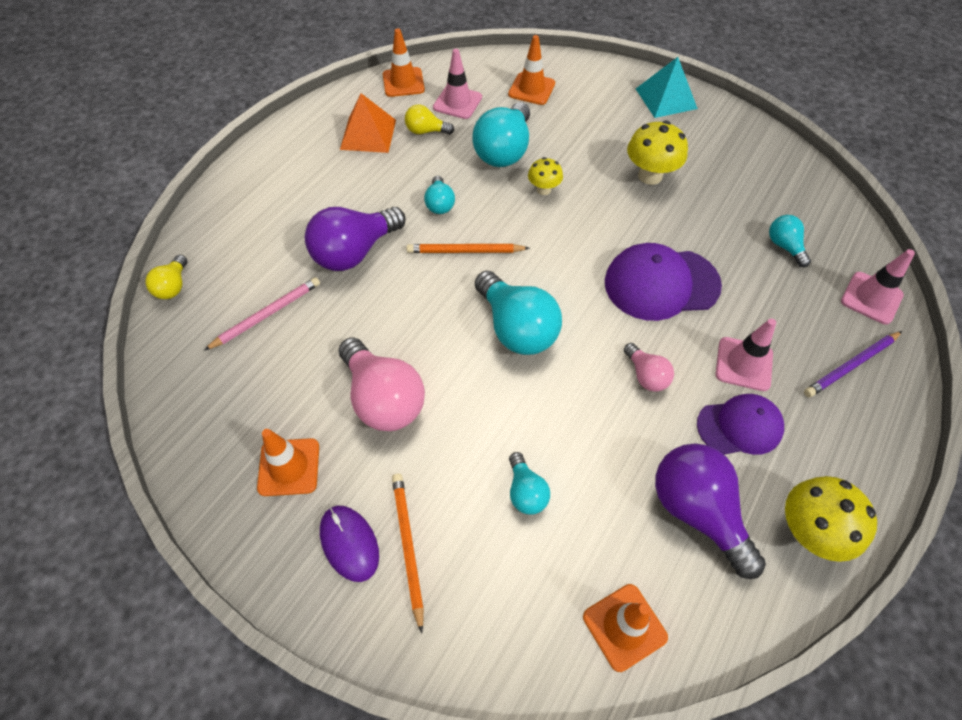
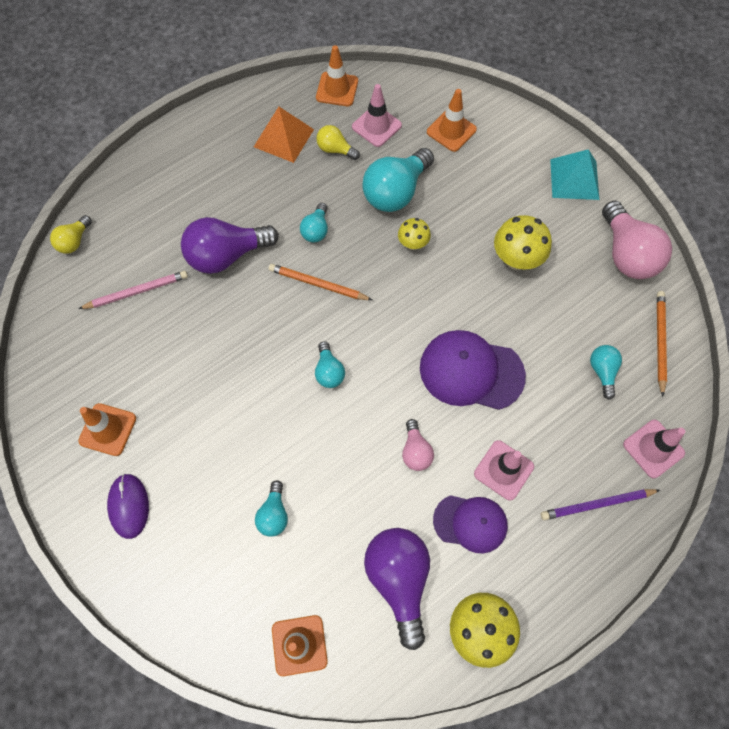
camera: 20 degrees right, 10 degrees up
pink light bulb [338,337,425,431] -> pink light bulb moved to [602,201,672,279]
orange pencil [392,473,424,633] -> orange pencil moved to [657,291,667,397]
turquoise light bulb [475,271,562,355] -> turquoise light bulb [315,341,345,388], size x0.52

